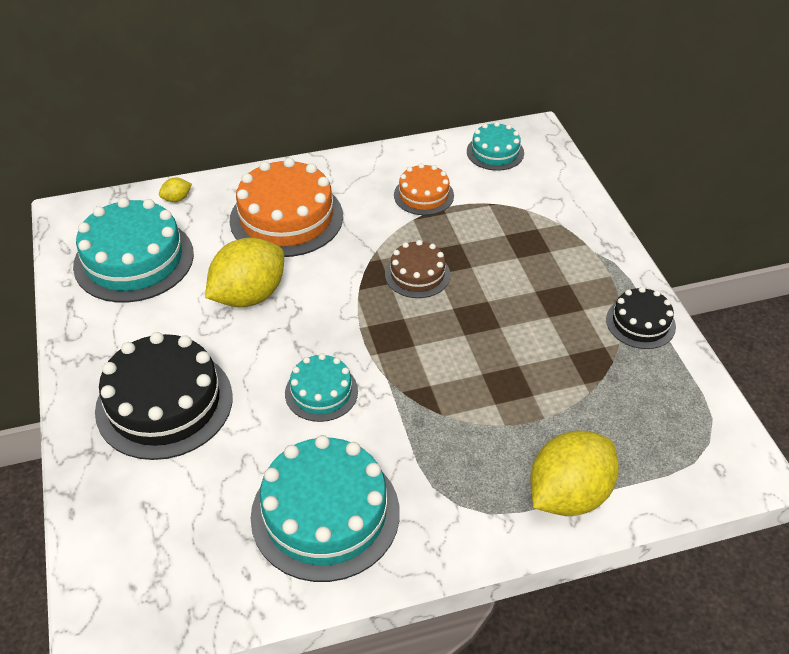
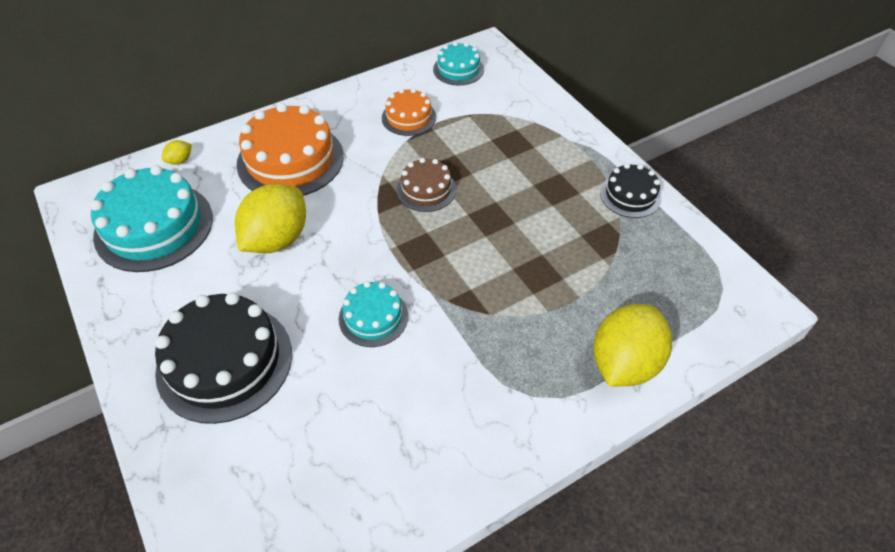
camera: 15 degrees left, 5 degrees up
turquoise cake [251,435,400,582] -> none

